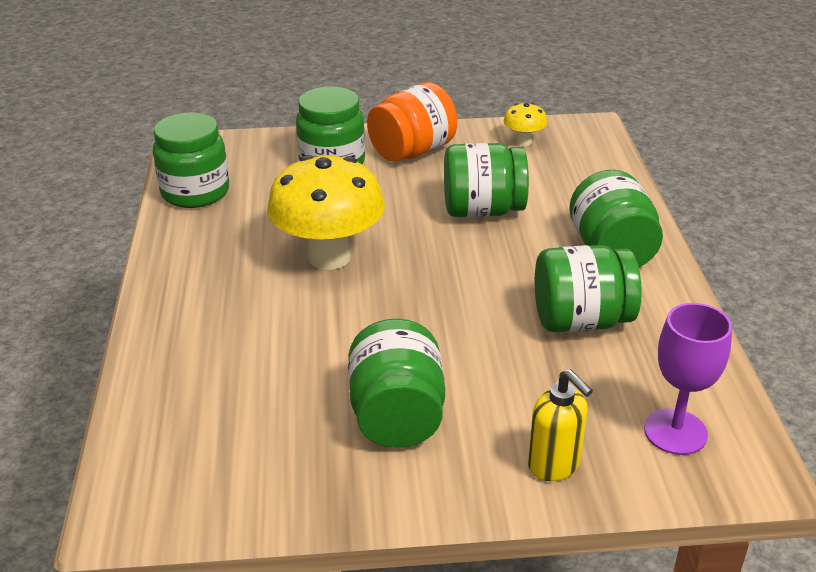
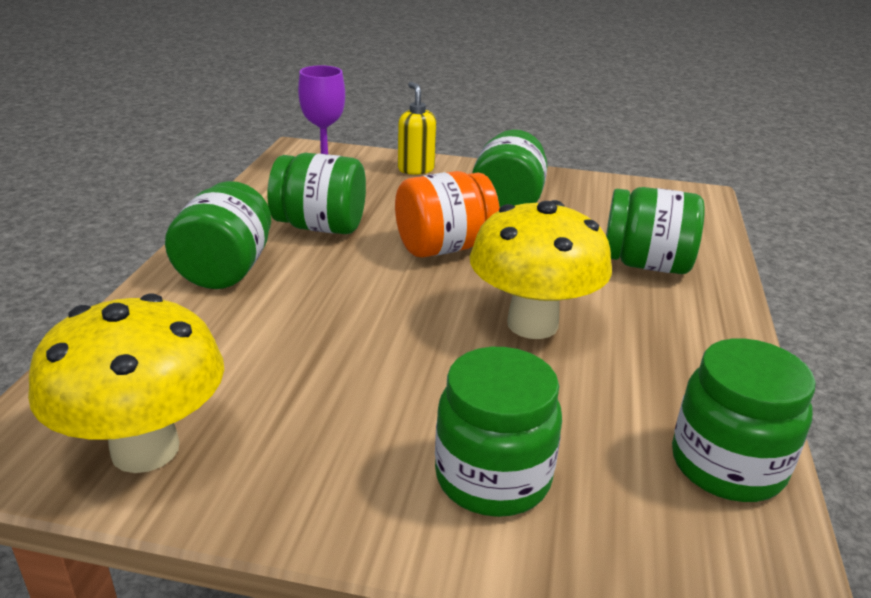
camera: 165 degrees left, 5 degrees down
orange jar [367,82,457,162] -> orange jar moved to [395,171,500,258]
green jar [444,143,529,217] -> green jar moved to [606,187,705,274]
yellow mushroom [504,103,547,146] -> yellow mushroom [28,294,224,473], size x2.23

